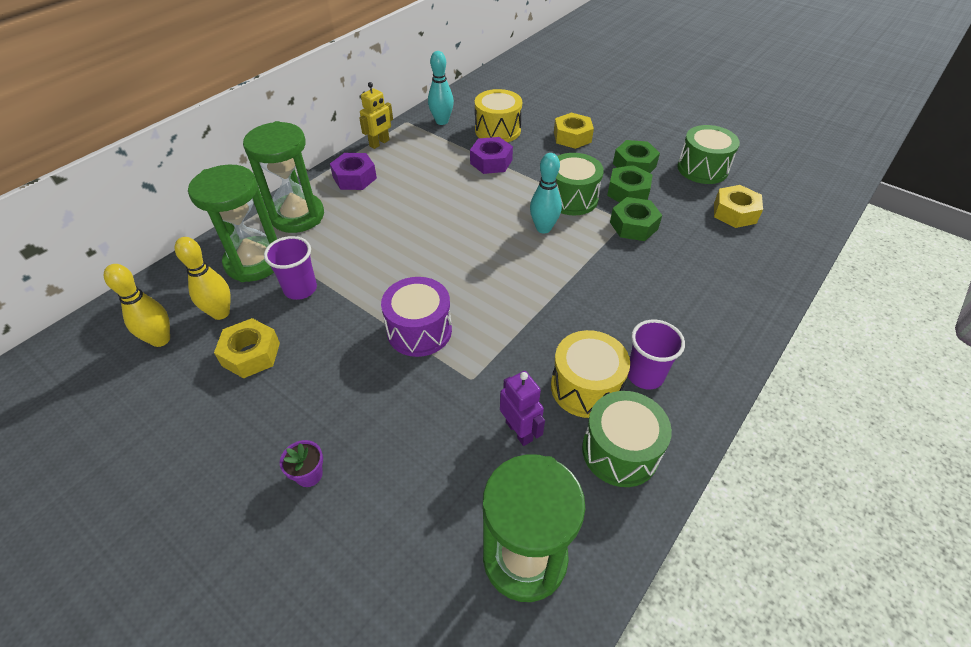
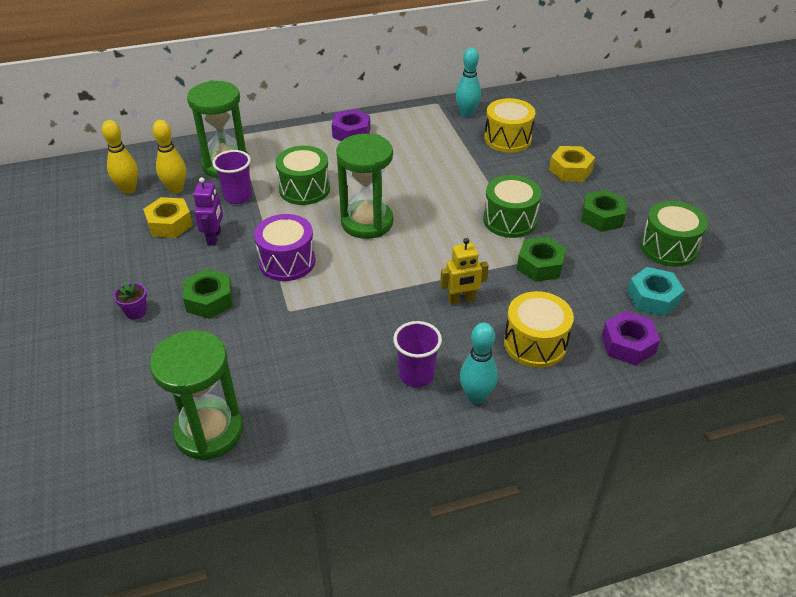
camera: 35 degrees right, 5 degrees down
green hourglass [243,121,324,233] -> green hourglass moved to [336,134,393,239]
yellow robot [359,82,393,149] -> yellow robot moved to [440,238,488,305]
purple nut [470,137,513,174] -> purple nut moved to [601,311,660,366]
purple robot [500,371,545,446] -> purple robot moved to [193,177,223,246]
turquoise bowling pin [530,153,562,234] -> turquoise bowling pin moved to [460,323,498,404]
yellow drum [551,330,630,418] -> yellow drum moved to [504,291,574,368]
green drum [582,391,672,487] -> green drum moved to [275,146,330,205]
green nut [607,165,653,203] -> green nut moved to [183,269,233,319]
yellow nut [714,185,763,228] -> turquoise nut [627,267,685,316]

